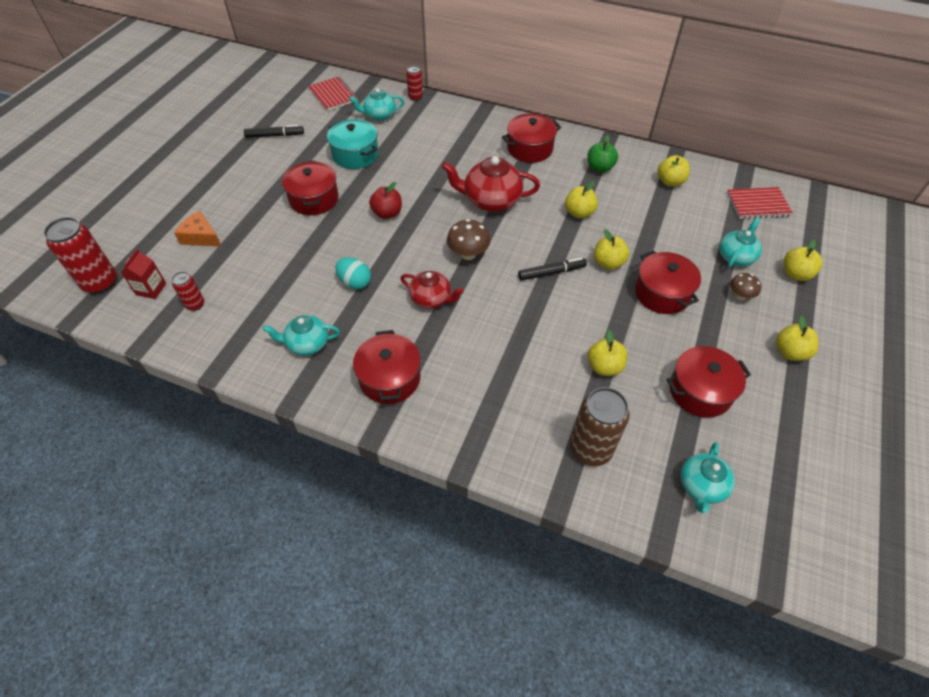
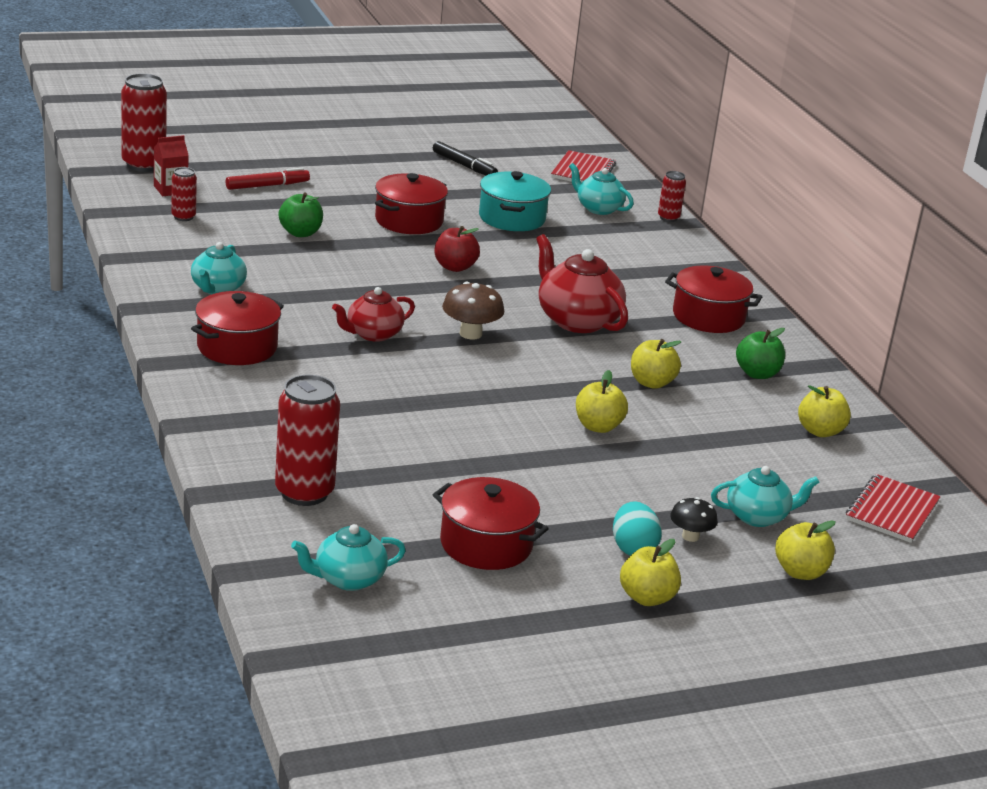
camera: 45 degrees right, 25 degrees down
orange cheese [174,211,222,247] -> red marker [226,168,310,190]
turquoise teapot [263,315,340,356] -> turquoise teapot turned 120 degrees counterclockwise [191,242,247,294]
turquoise egg [335,257,371,289] -> turquoise egg moved to [613,501,662,556]
red teapot [400,271,464,309] -> red teapot turned 75 degrees clockwise [332,287,415,342]
black marker [518,258,587,281] -> none
brown can [570,387,630,466] -> red can [275,375,340,506]
yellow apple [588,330,628,376] -> none
red pot [635,250,701,314] -> none
red notebook [727,187,793,219] -> red notebook turned 75 degrees clockwise [846,474,941,543]
brown mushroom [730,273,761,300] -> black mushroom [670,497,718,542]
none -> green apple [278,193,323,237]

